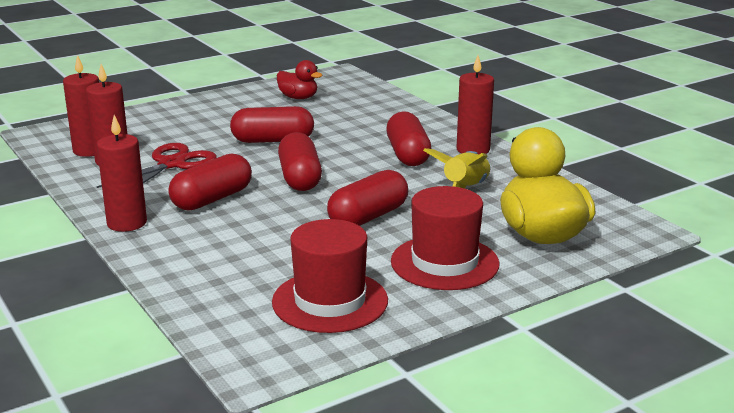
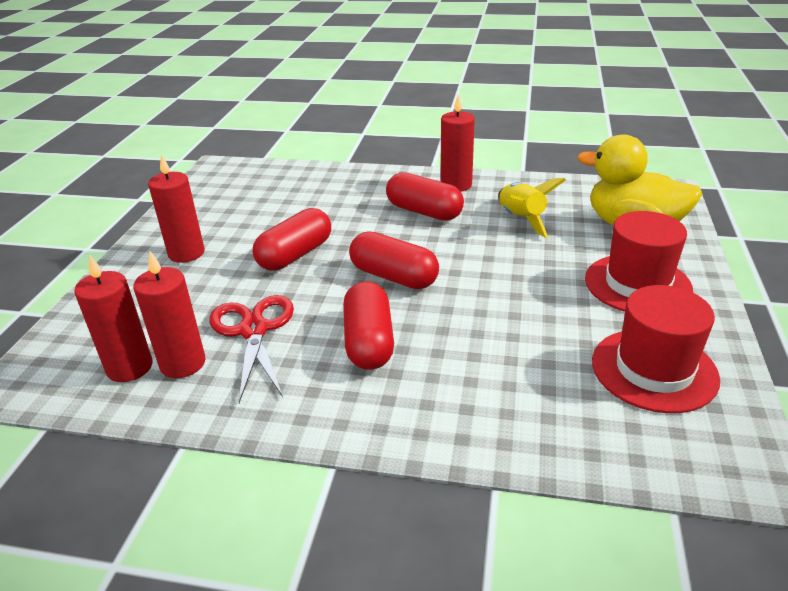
camera: 45 degrees left, 10 degrees up
red candle [97,115,147,232] -> red candle moved to [148,155,205,263]
red duck [277,60,322,99] -> none
red capsule [327,170,408,226] -> none

